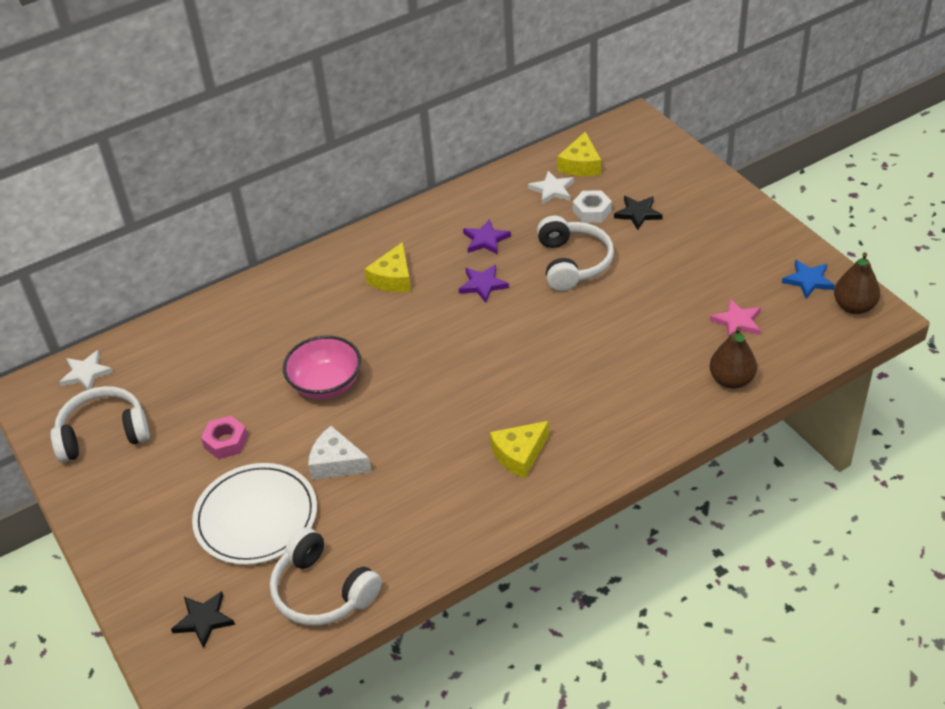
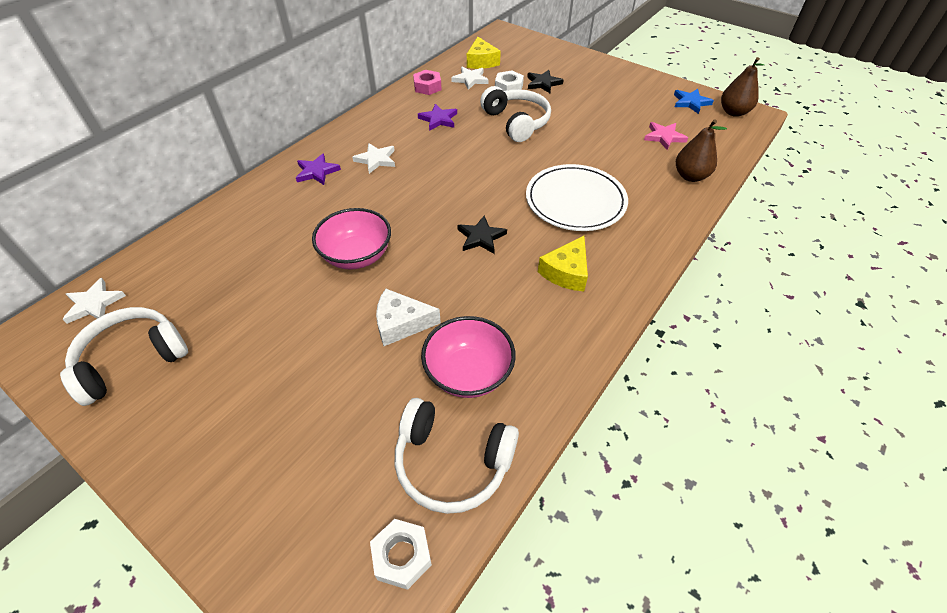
camera: 25 degrees left, 5 degrees up
black star [171,591,235,649] -> black star moved to [457,216,507,254]
white plate [192,463,317,565] -> white plate moved to [526,164,628,231]
pink nut [201,416,248,459] -> pink nut moved to [413,70,442,95]
yellow cheese [364,242,411,292] -> white star [352,143,395,174]
purple star [459,265,509,303] -> purple star moved to [296,153,341,185]
none -> white nut [370,519,432,590]
none -> pink bowl [421,316,516,398]

